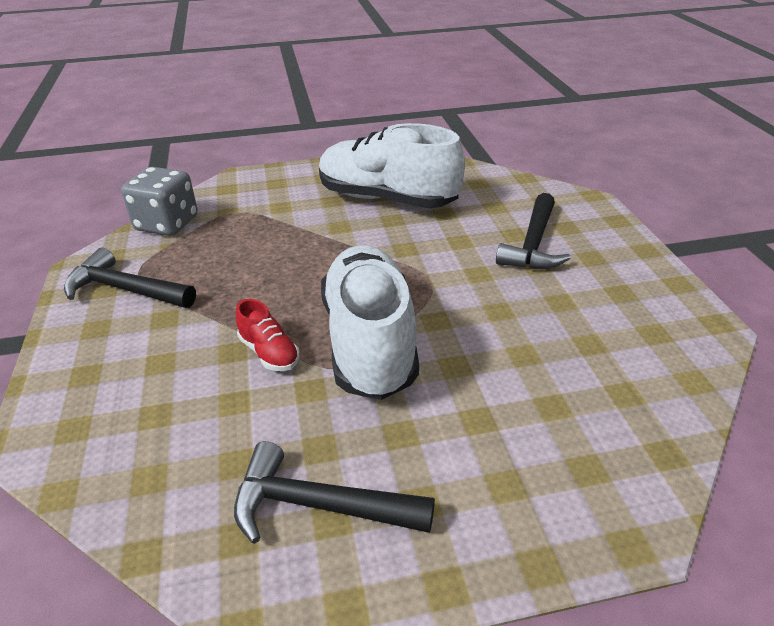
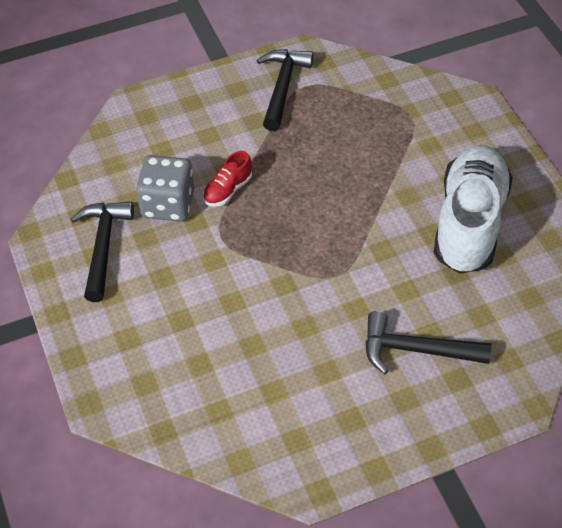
camera: 80 degrees right, 15 degrees up
grey dice [121,167,198,236] -> grey dice moved to [136,155,194,222]
white shoe [321,245,419,400] -> none

